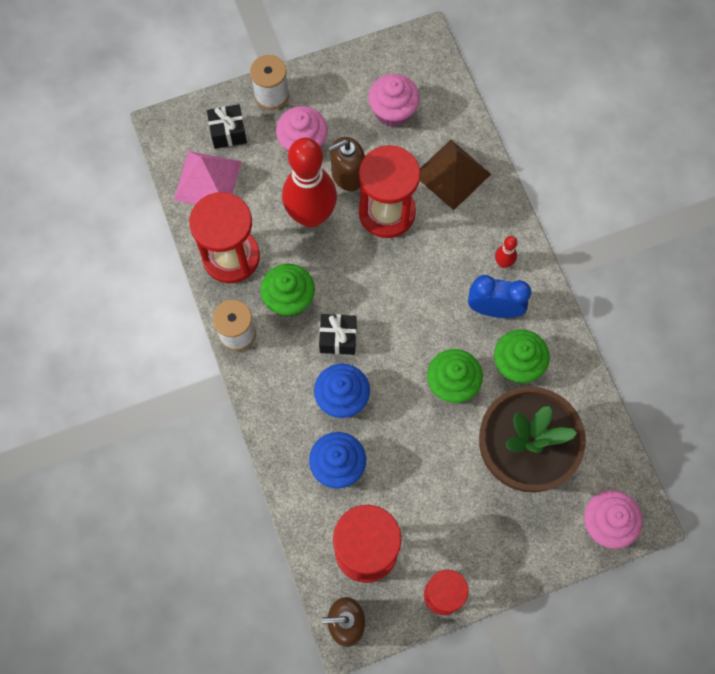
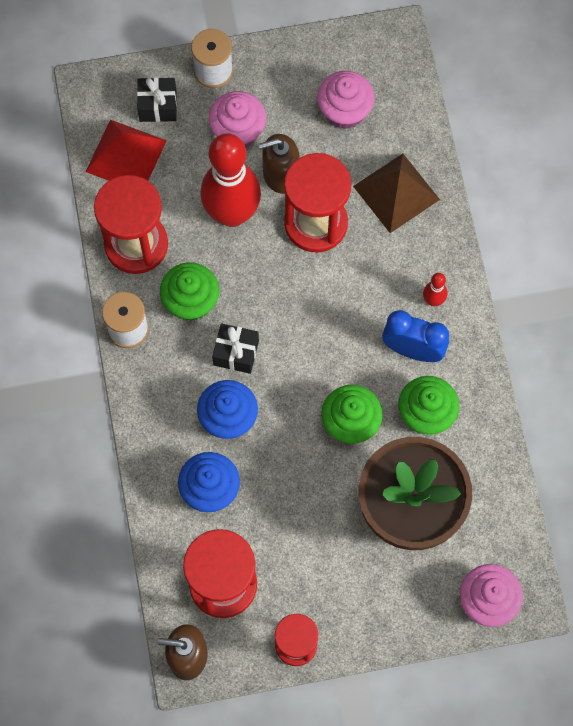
camera: 10 degrees right, 0 degrees up
pink pyramid [174,151,242,204] -> red pyramid [86,120,167,181]

